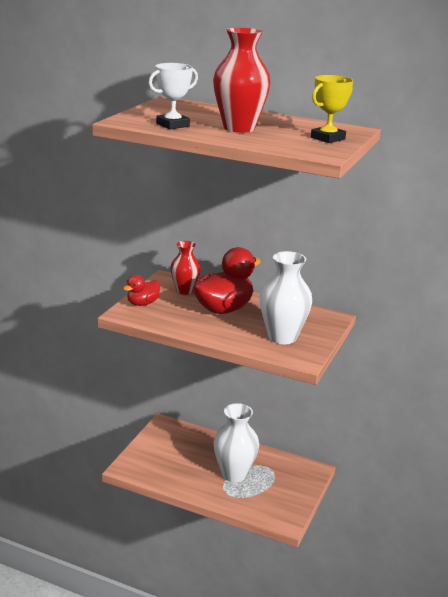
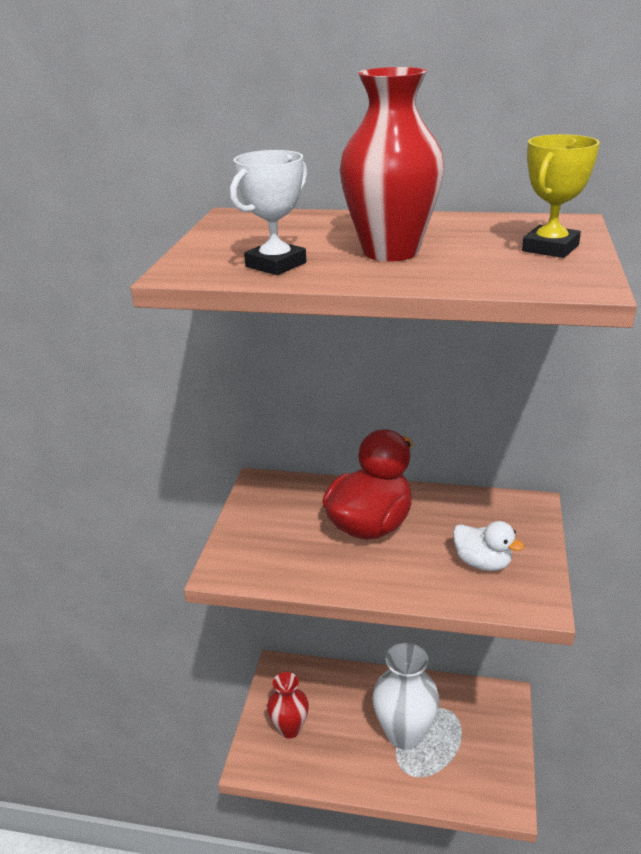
camera: 10 degrees left, 5 degrees up
red duck [123,275,160,306] -> none
red vase [170,241,201,295] -> red vase moved to [267,672,309,739]
white vase [260,251,312,344] -> white duck [453,521,524,571]

